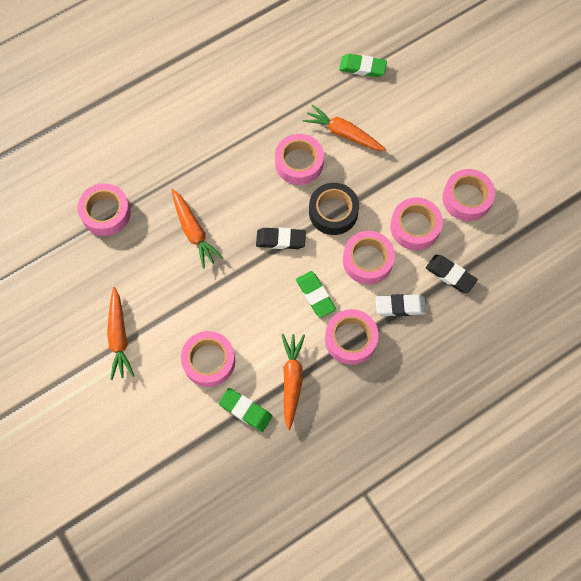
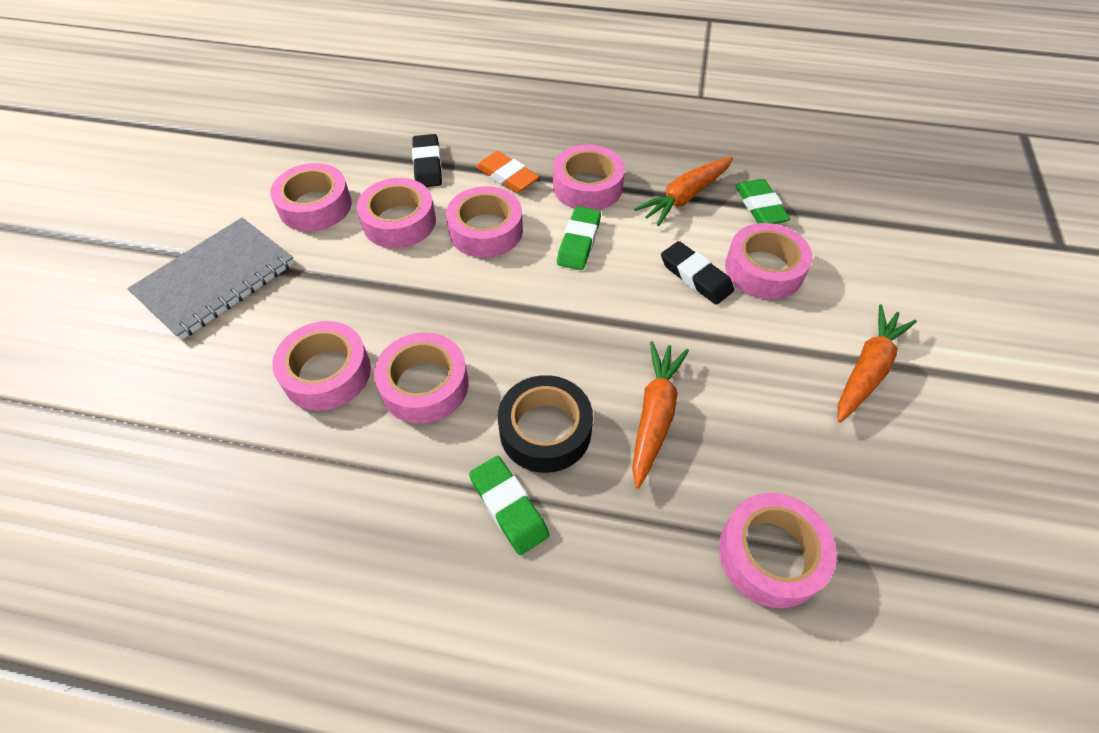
camera: 135 degrees left, 15 degrees down
black eraser [256,228,306,249] -> black eraser moved to [661,241,734,305]
orange carrot [303,105,386,151] -> pink tape [272,321,371,411]
black tape [309,183,359,235] -> black tape moved to [498,375,593,473]
green eraser [339,54,387,77] -> green eraser moved to [469,456,549,555]
white eraser [376,294,426,316] -> orange eraser [476,151,540,193]
none -> grey notebook [127,217,294,340]

